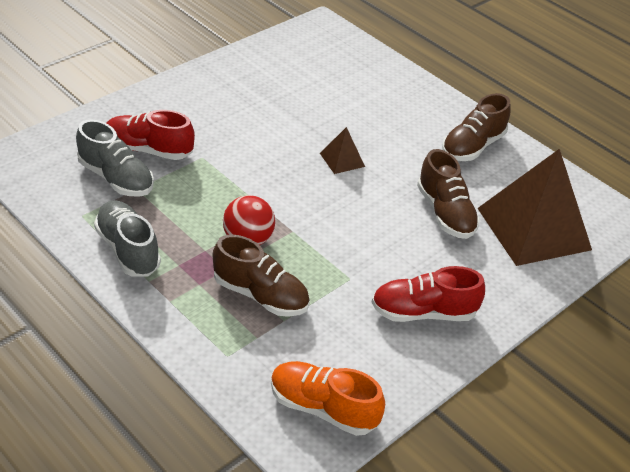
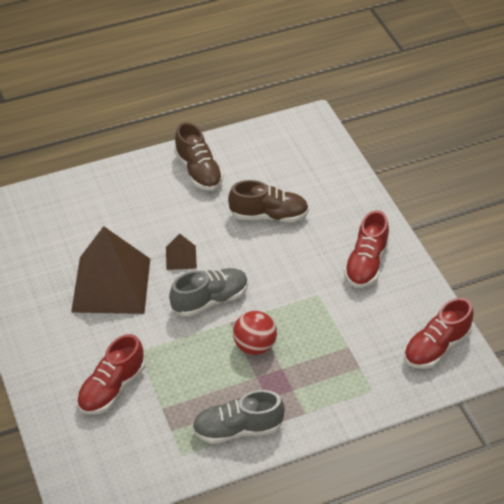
camera: 65 degrees left, 5 degrees up
grey shoe [76,120,154,196] -> grey shoe moved to [169,268,248,317]
brown shoe [213,235,310,317] -> none
orange shoe [271,361,385,436] -> red shoe [404,298,474,369]
brown pyramid [477,149,592,266] -> brown pyramid moved to [71,226,150,314]

